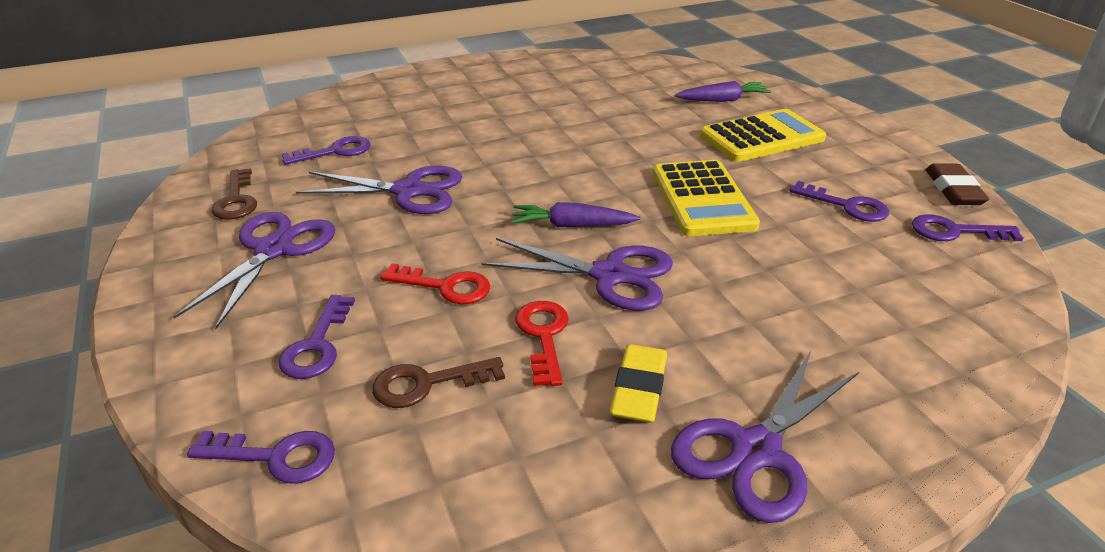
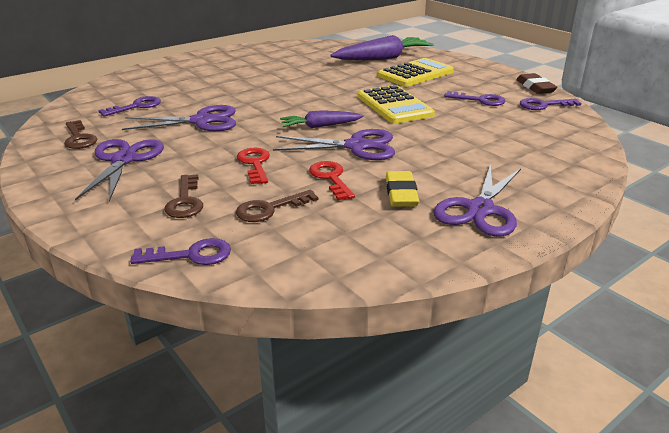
camera: 15 degrees left, 5 degrees down
purple key [279,295,355,379] -> brown key [164,174,203,218]
red key [380,264,490,304] -> red key turned 105 degrees counterclockwise [237,148,270,184]
purple carrot [675,81,771,102] -> purple carrot [330,35,433,60], size x1.74

